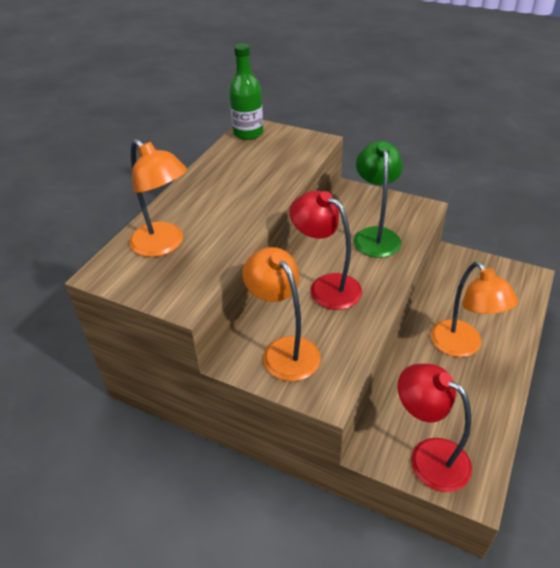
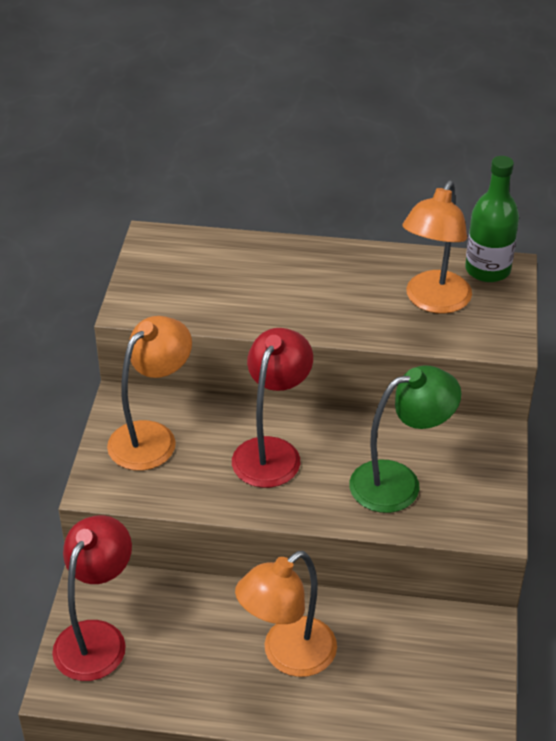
camera: 70 degrees right, 0 degrees up
orange lamp [129,139,187,257] -> orange lamp moved to [403,181,472,314]

